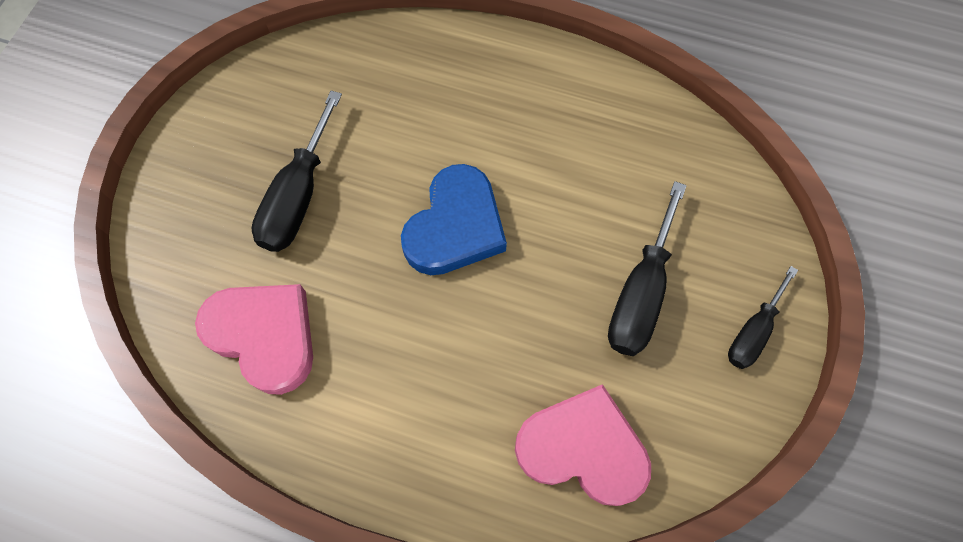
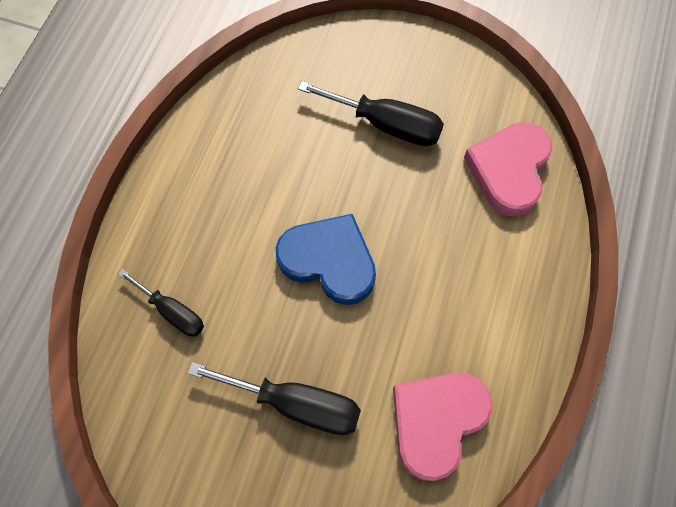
camera: 90 degrees left, 0 degrees up
black screwdriver [728,266,798,369] -> black screwdriver moved to [118,269,204,337]

